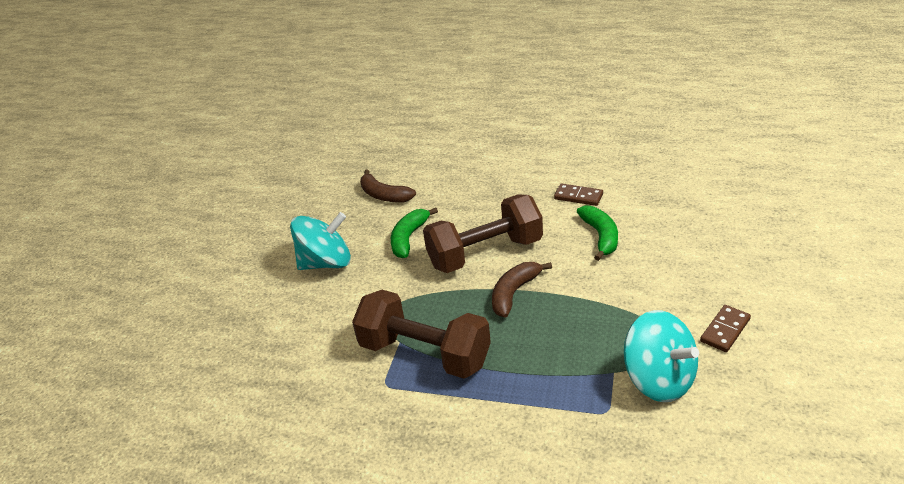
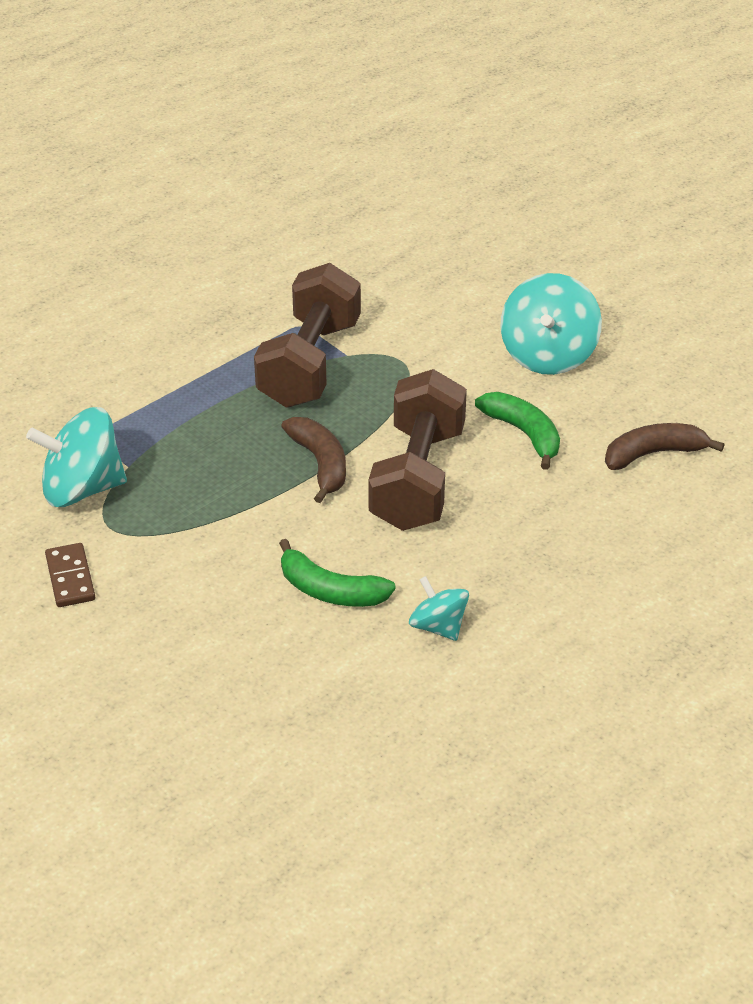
camera: 120 degrees right, 5 degrees up
brown dumbbell [352,290,491,379] -> brown dumbbell turned 45 degrees counterclockwise [254,263,361,408]
brown domino [554,184,603,206] -> turquoise spinning top [409,576,469,641]

